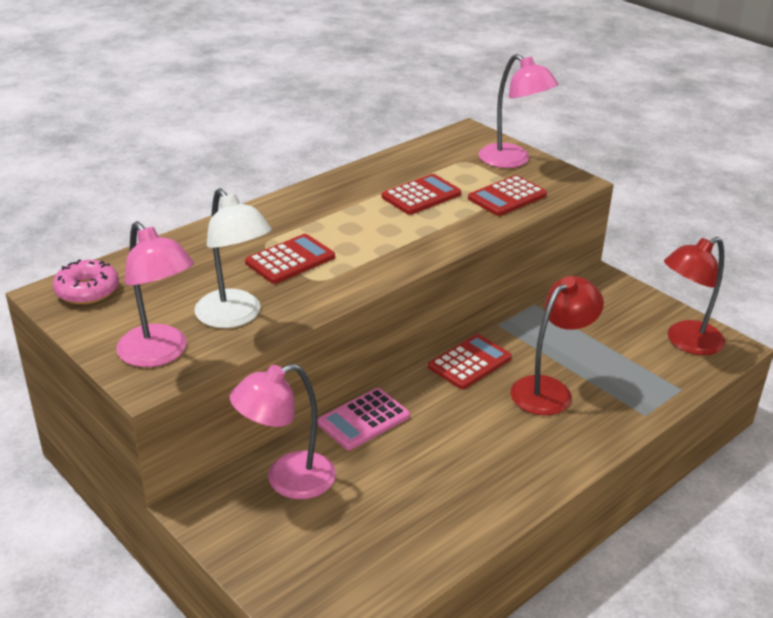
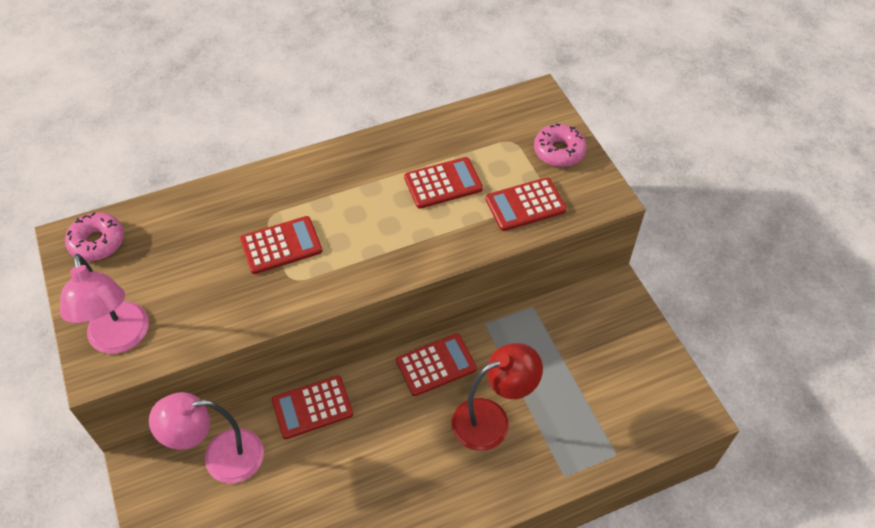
camera: 20 degrees right, 20 degrees up
white lamp [194,188,272,328] -> none
pink calculator [317,388,410,450] -> red calculator [272,376,353,439]
pink lamp [478,54,559,168] -> pink donut [534,123,587,167]
red lamp [664,237,725,355] -> none

